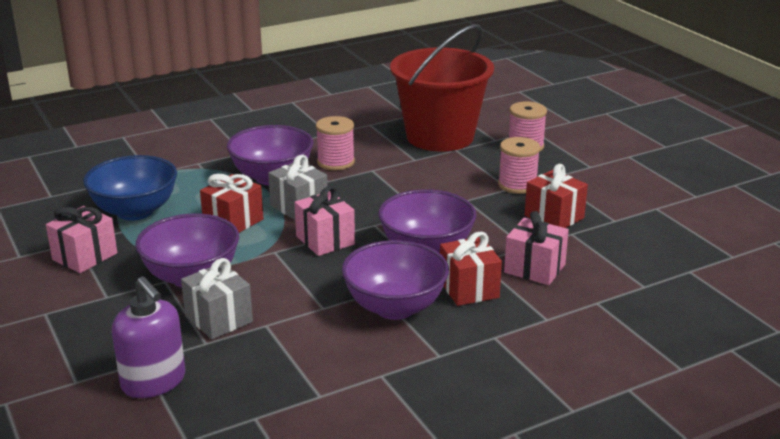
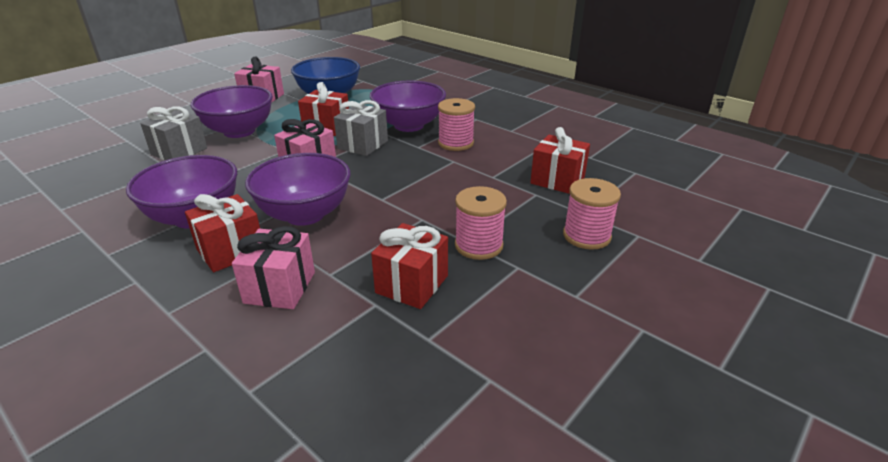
camera: 70 degrees right, 5 degrees up
purple soap dispenser [112,276,185,398] -> none
red bucket [390,24,494,151] -> red gift [530,127,590,194]

